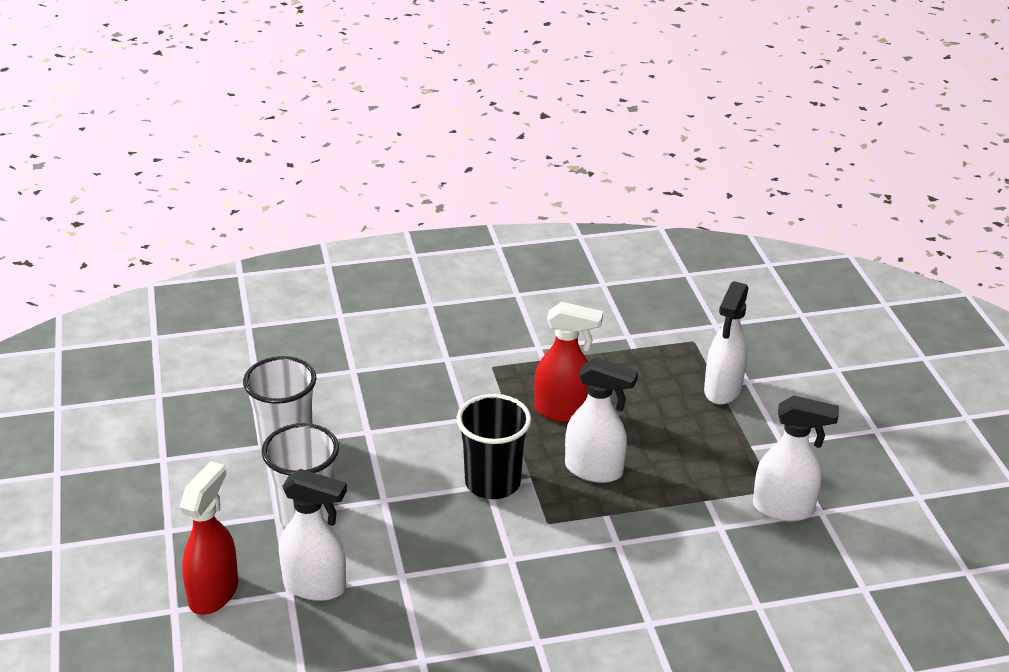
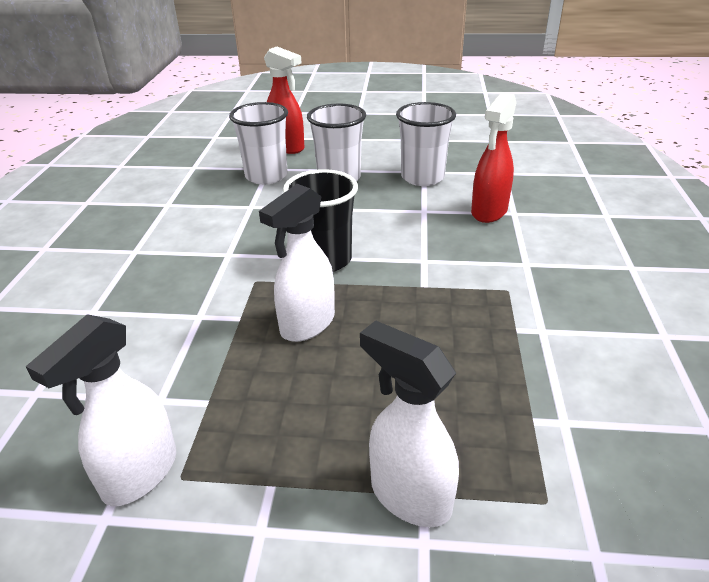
camera: 110 degrees right, 0 degrees up
white spray bottle [279,469,347,601] -> white cup [229,102,288,185]
red spray bottle [535,302,603,422] -> red spray bottle moved to [471,93,517,223]

